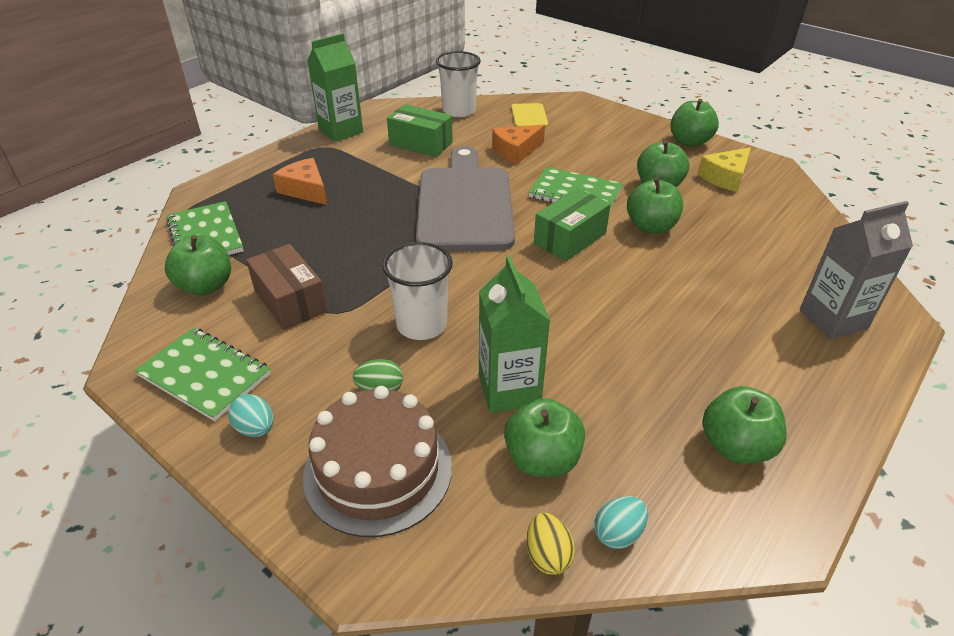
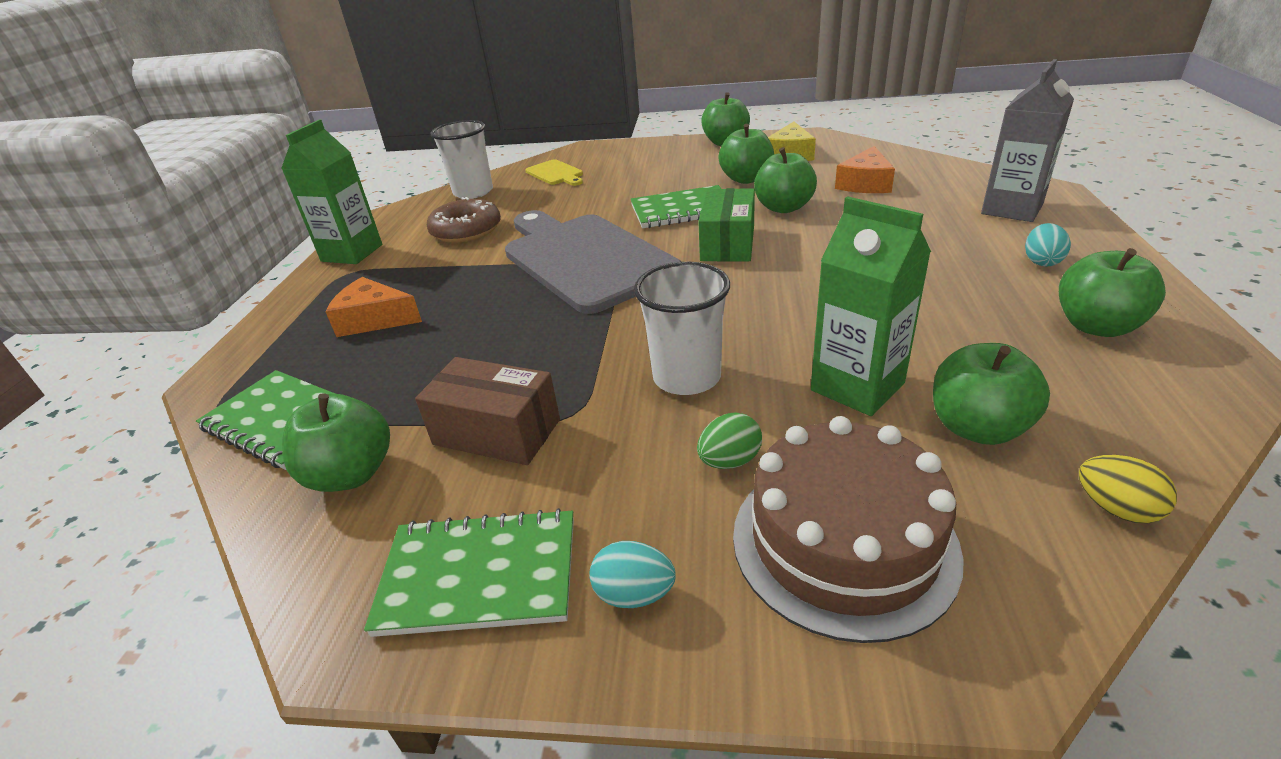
camera: 30 degrees left, 5 degrees down
green box [387,104,453,157] -> brown donut [427,197,501,243]
orange cheese [492,125,545,164] -> orange cheese moved to [835,146,895,193]
turquoise egg [594,496,648,549] -> turquoise egg moved to [1025,223,1071,267]

